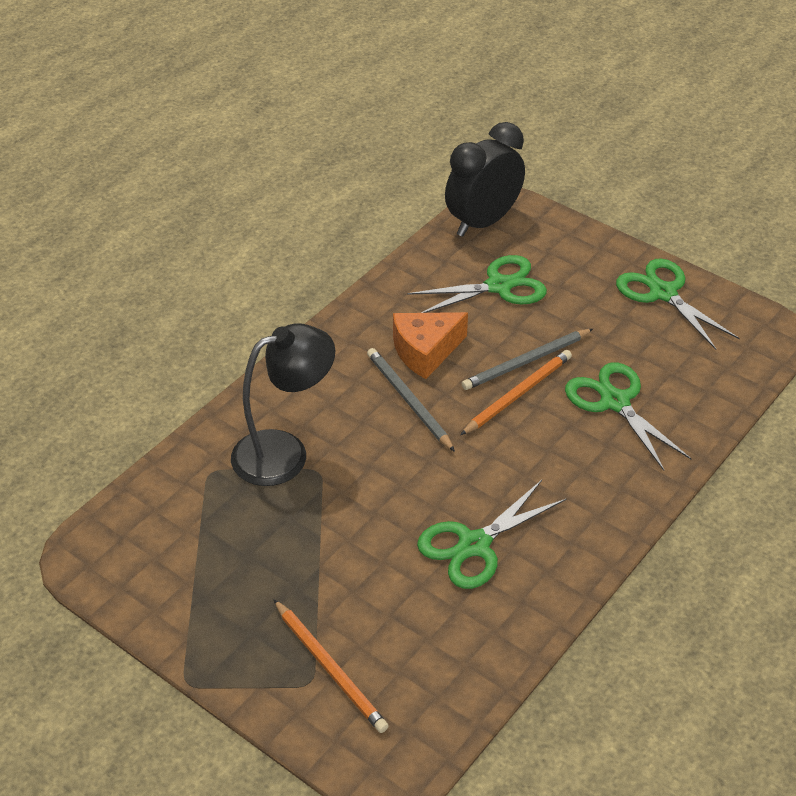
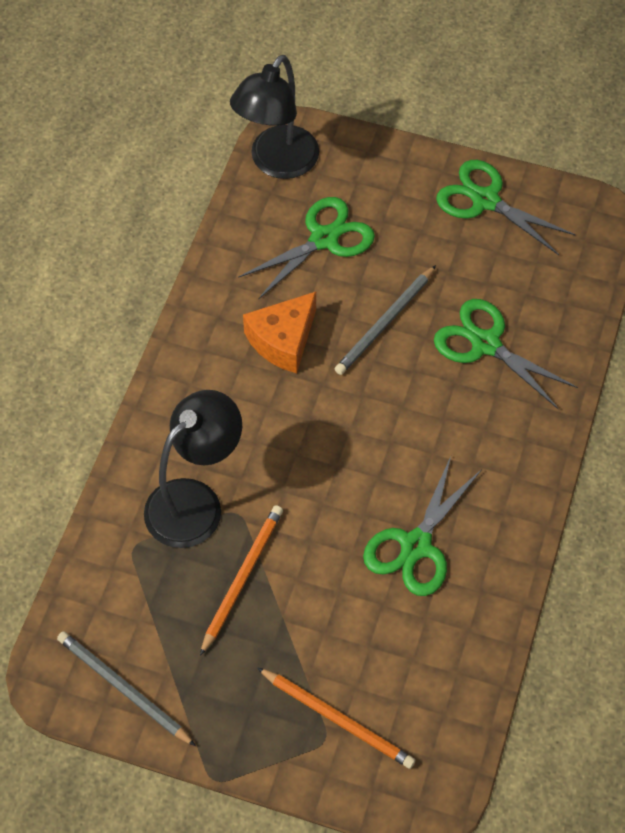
camera: 20 degrees left, 15 degrees up
grey pencil [367,348,455,452] -> grey pencil moved to [57,631,196,746]
black clock [445,122,525,237] -> black lamp [230,55,319,179]
orange pencil [460,350,572,435] -> orange pencil moved to [200,505,283,656]

